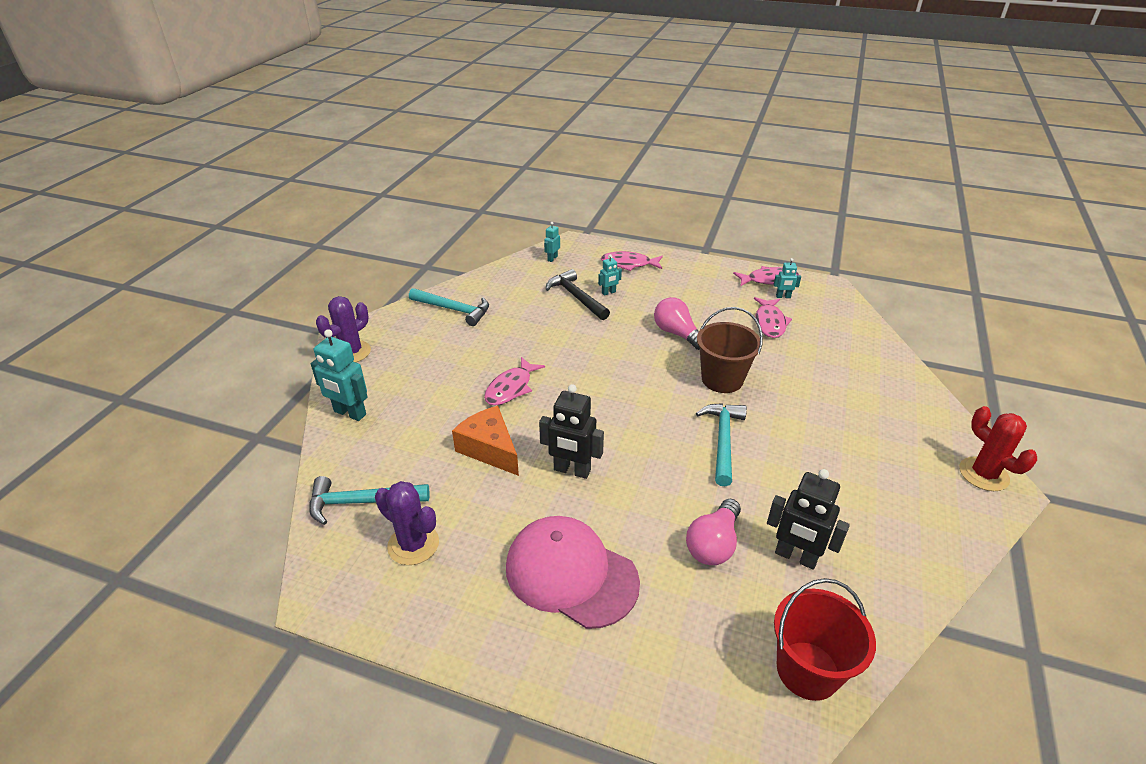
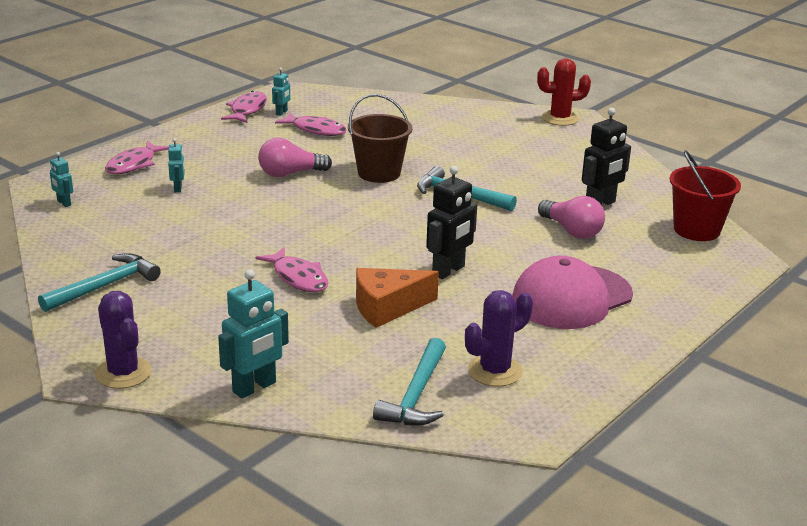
camera: 70 degrees left, 10 degrees down
black hammer [546,269,610,320] -> none

